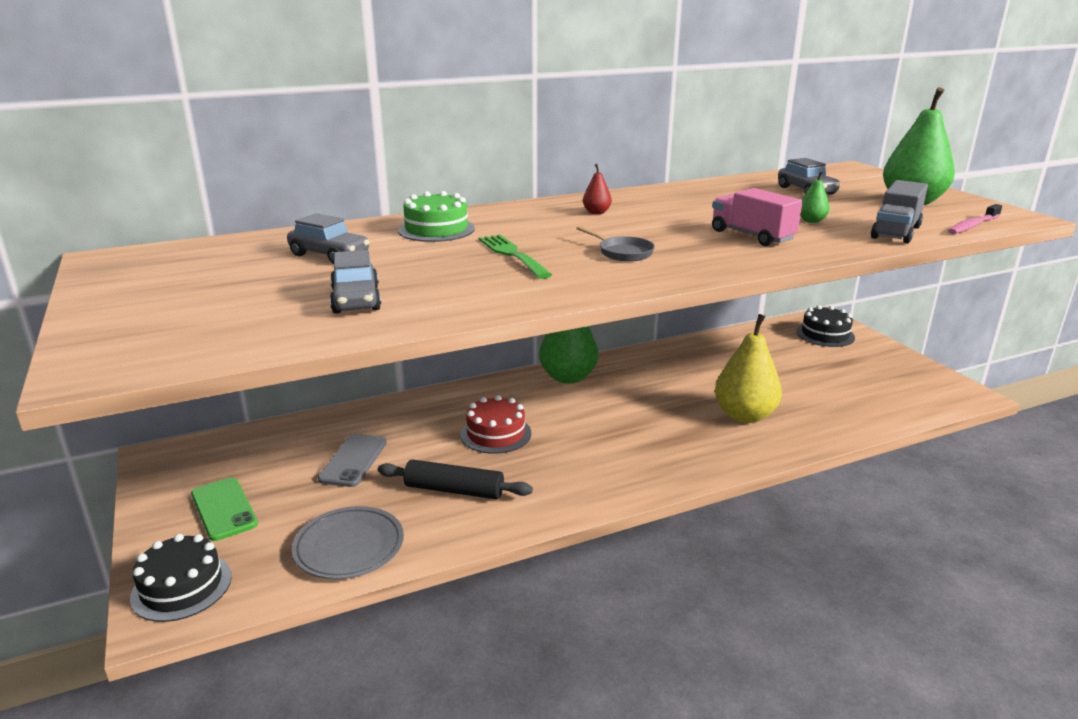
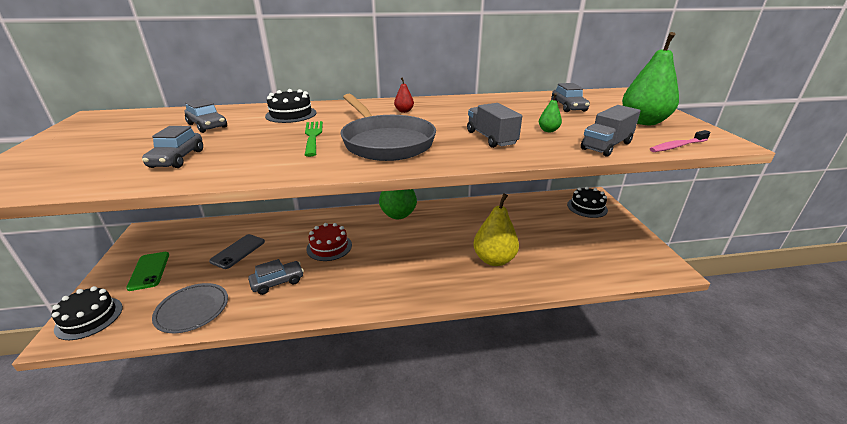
camera: 15 degrees right, 5 degrees up
black rolling pin [378,459,533,500] -> grey car [248,259,304,295]
green cake [398,191,475,242] -> black cake [265,89,316,123]
grey pan [576,226,655,262] -> grey pan [340,94,436,161], size x2.38
pink truck [712,188,803,246] -> grey truck [467,103,522,148]

